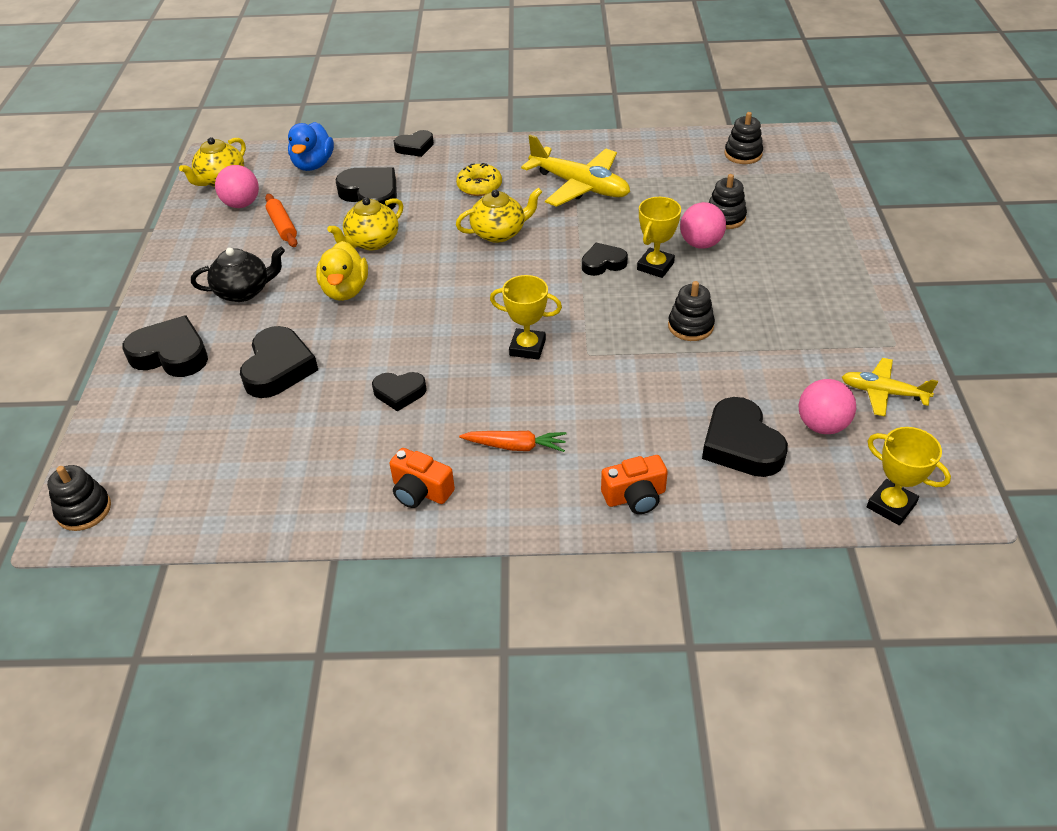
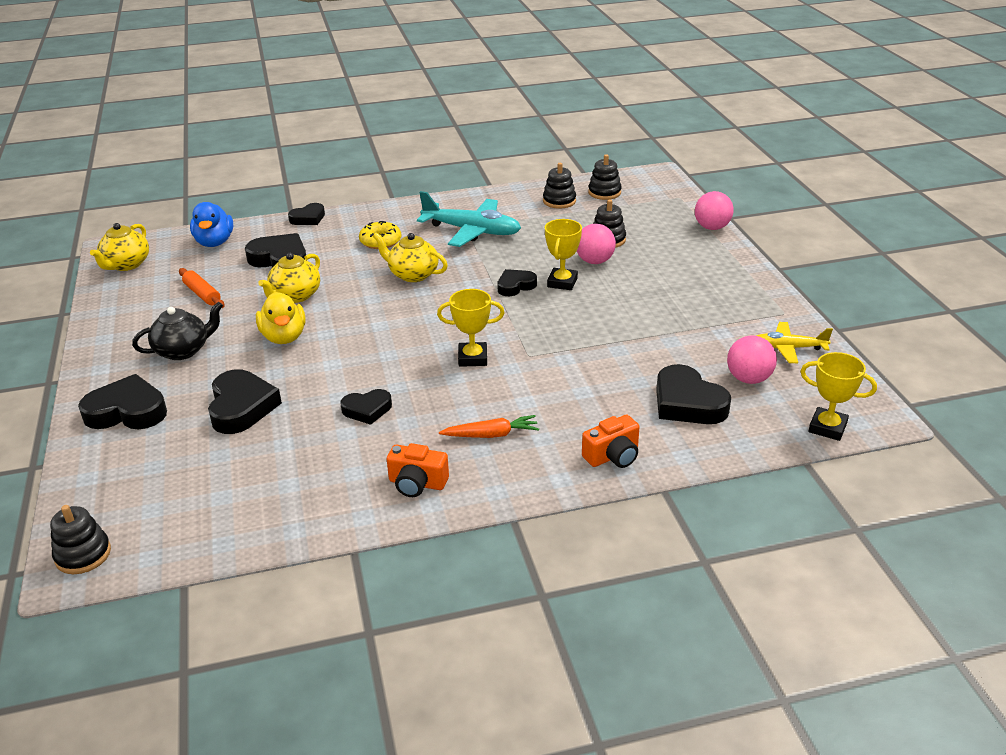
camera: 15 degrees left, 10 degrees down
pink ball [215,165,259,208] -> pink ball moved to [695,191,734,230]
yellow teapot [456,187,542,243] -> yellow teapot turned 120 degrees counterclockwise [373,232,448,282]
yellow plane [521,135,630,207] -> turquoise plane [417,191,521,247]
black stacking toy [668,281,715,341] -> black stacking toy moved to [543,163,576,208]

